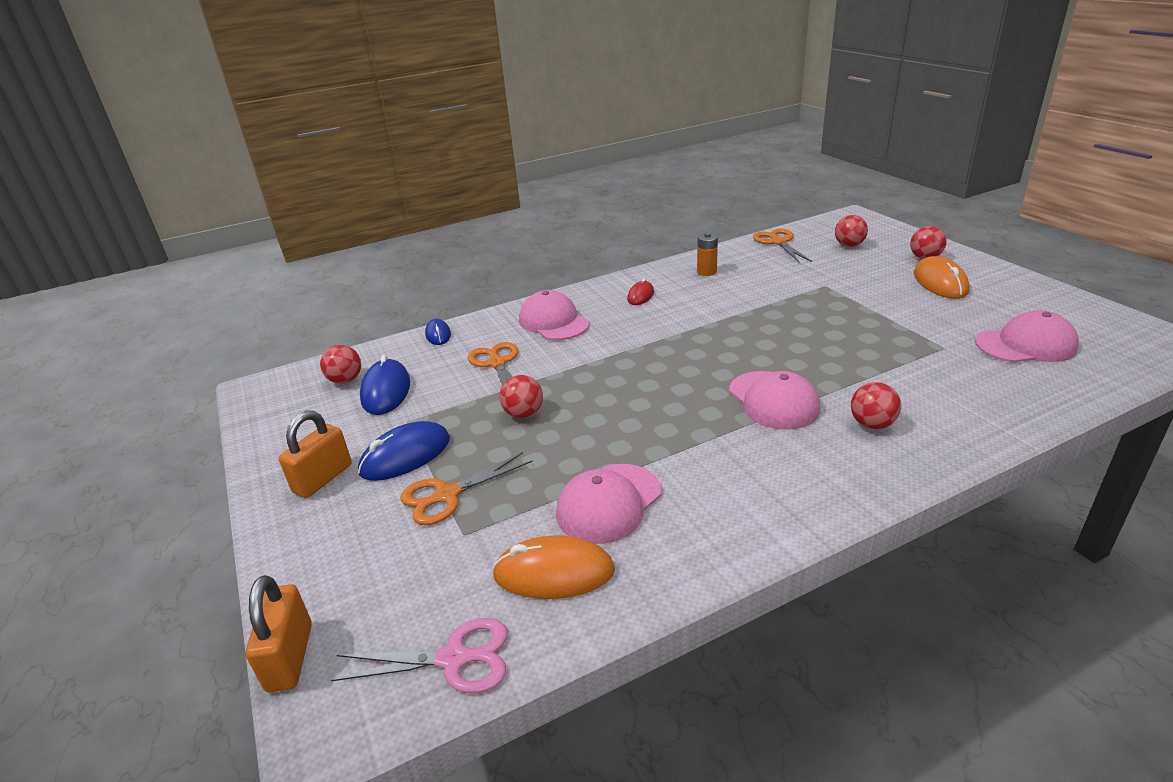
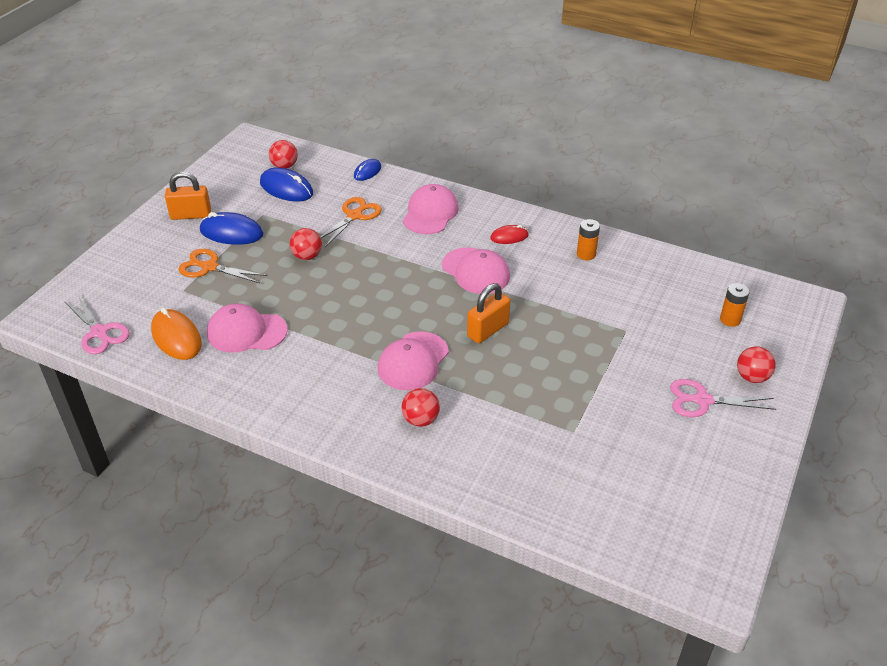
camera: 50 degrees right, 10 degrees up
orange padlock [245,575,312,692] -> orange padlock moved to [467,283,510,343]
blue mouse [360,355,410,415] -> blue mouse turned 75 degrees clockwise [260,167,313,202]
orange scissors [753,229,812,262] -> none
red ball [835,215,868,247] -> orange battery [720,283,750,327]
orange mouse [914,256,970,299] -> pink scissors [670,379,776,417]
pink cap [975,310,1079,363] -> pink cap moved to [442,247,510,294]

